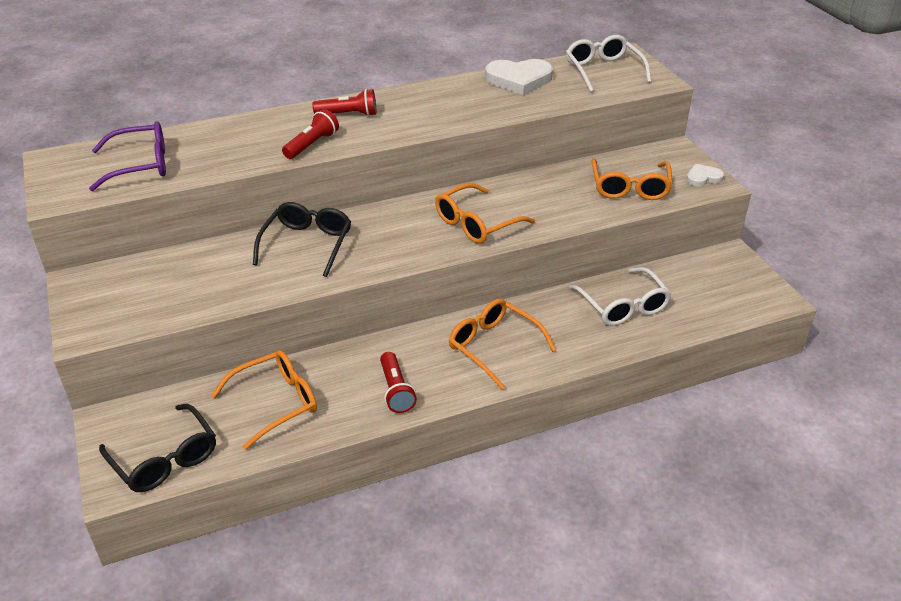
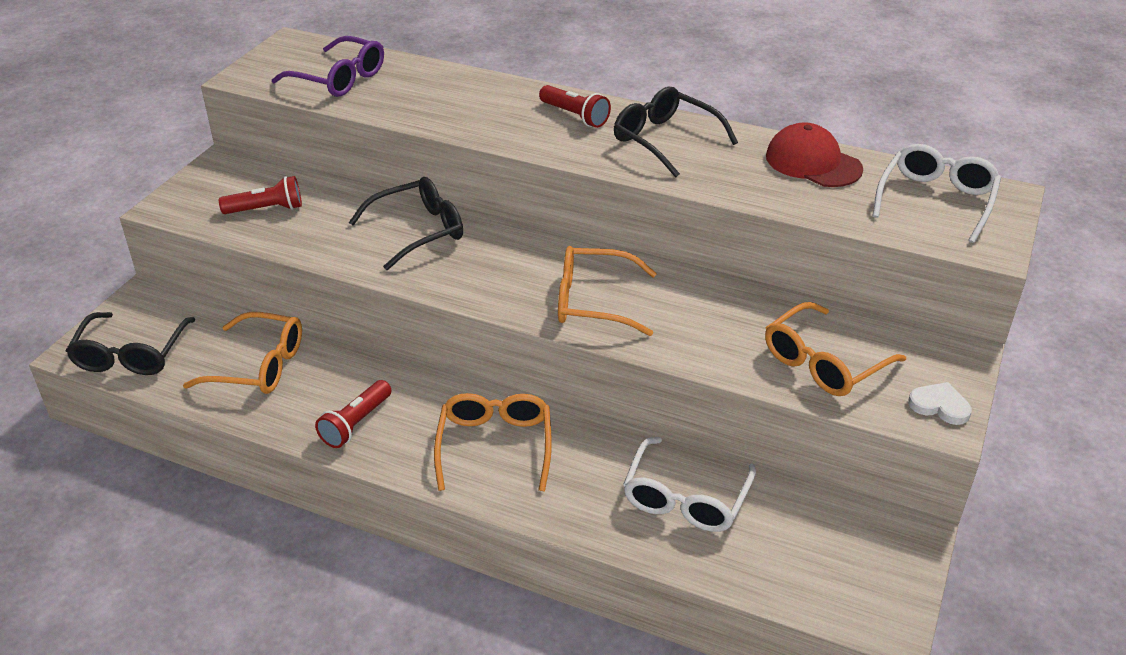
camera: 45 degrees right, 0 degrees up
red flashlight [282,109,339,159] -> red flashlight moved to [219,176,302,214]
white heart [485,59,553,95] -> red cap [766,122,863,187]
none -> black glasses [614,87,738,178]

